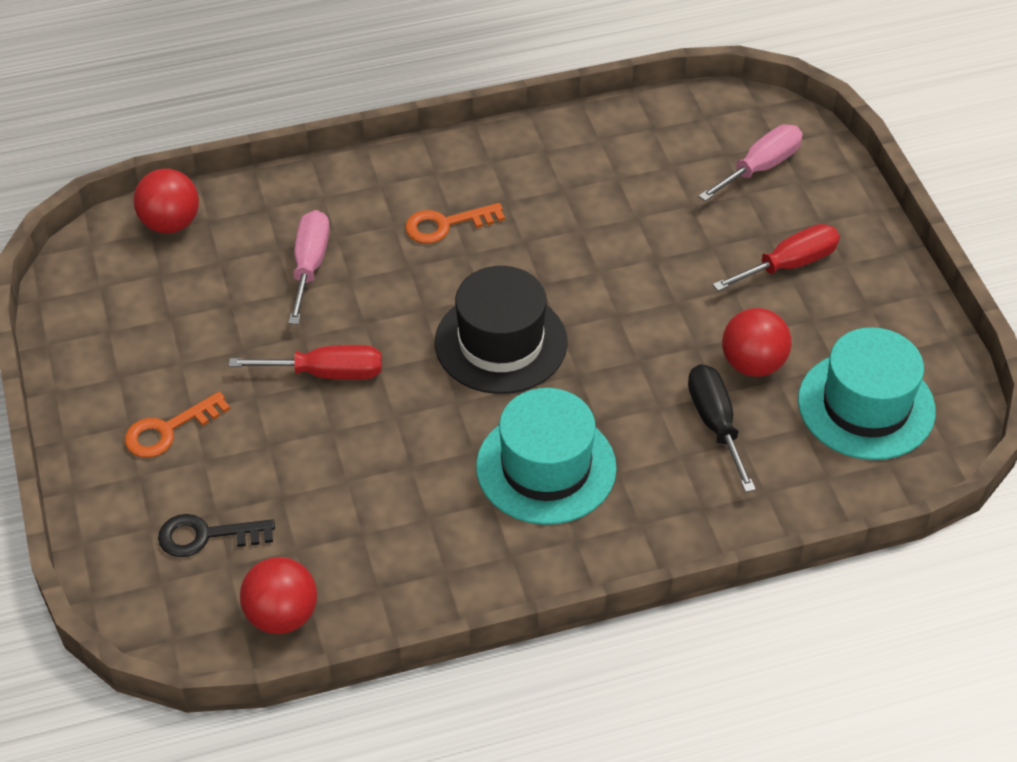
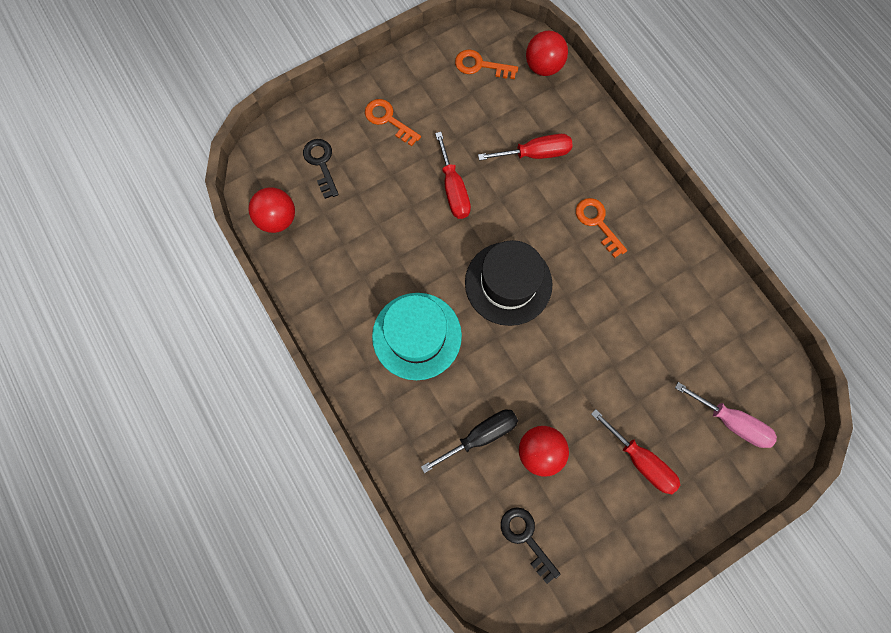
camera: 75 degrees right, 25 degrees up
pink screwdriver [288,210,330,324] -> red screwdriver [478,134,573,160]
turquoise hat [798,327,936,460] -> black key [501,507,561,584]
none -> orange key [455,50,518,79]

